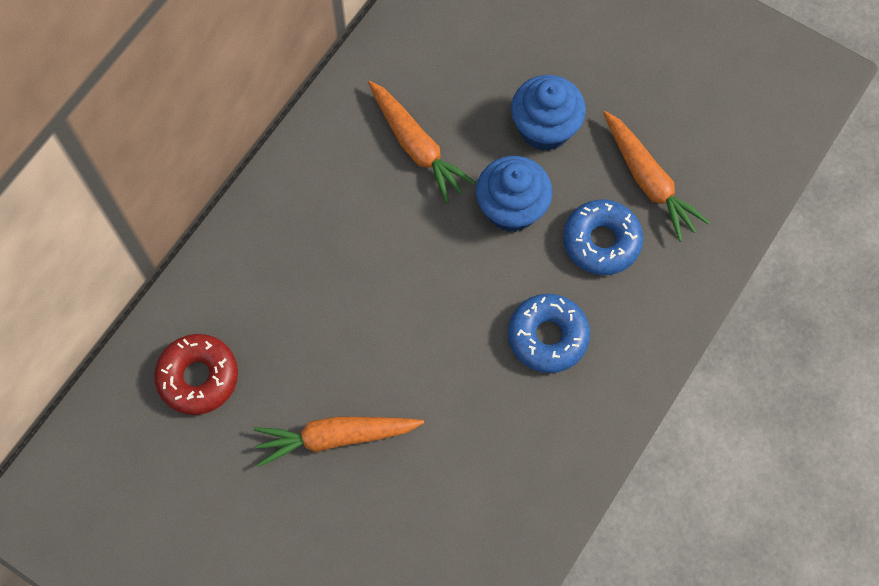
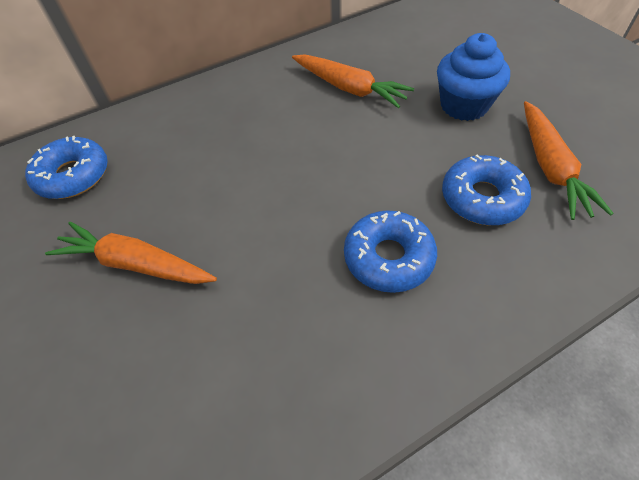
camera: 30 degrees right, 15 degrees down
red donut [154,334,238,415] -> blue donut [25,136,108,199]
orange carrot [368,81,476,203] -> orange carrot turned 45 degrees counterclockwise [292,54,414,108]
blue cupcake [476,156,552,232] -> none

